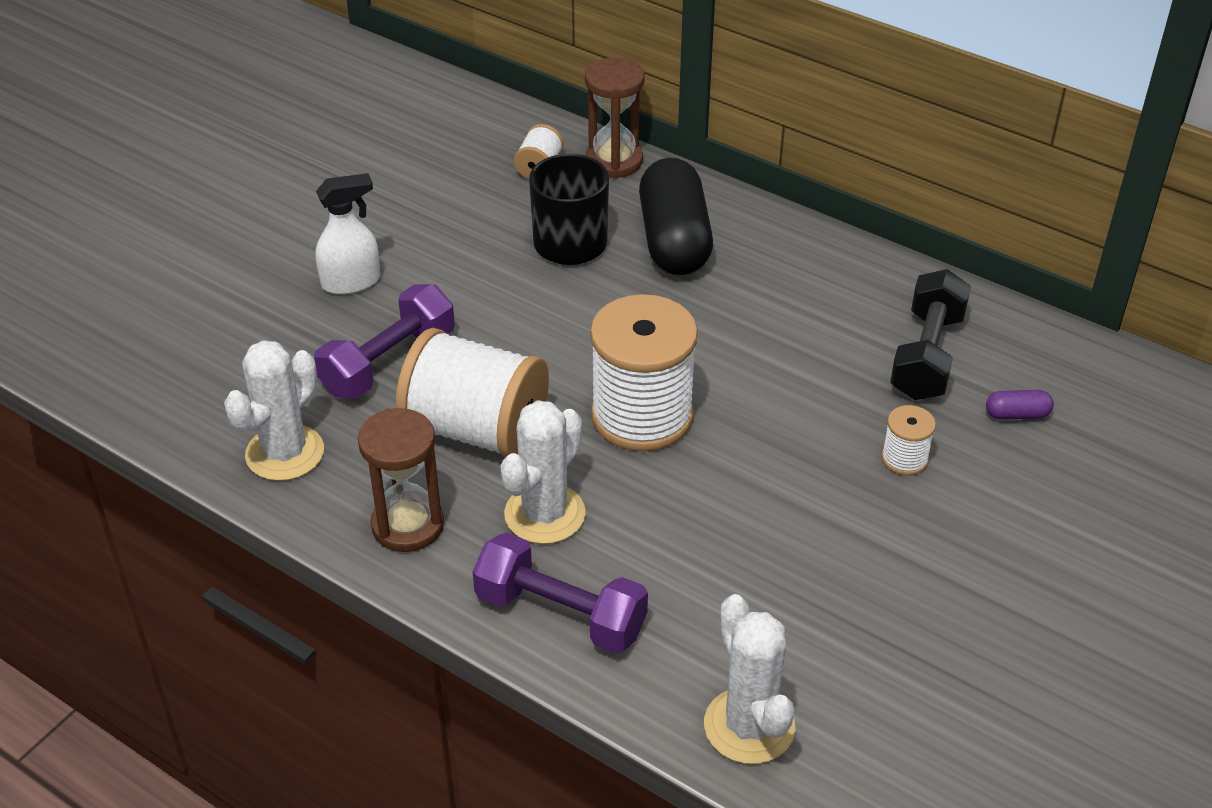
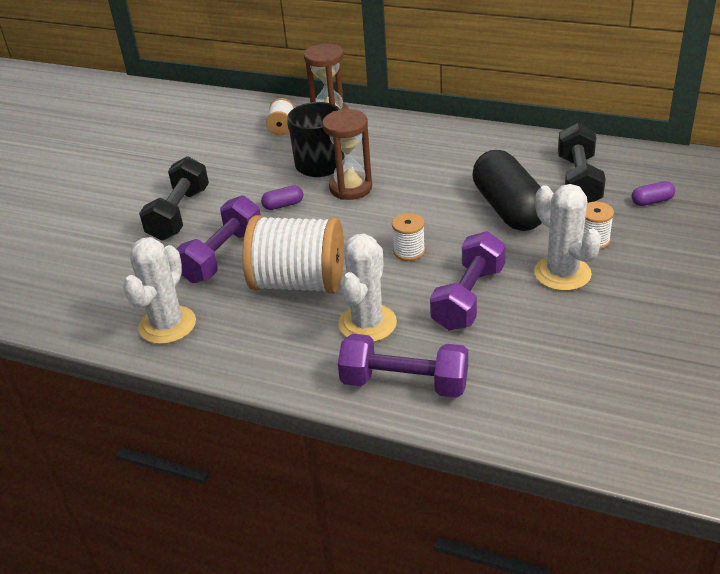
camera: 10 degrees left, 5 degrees down
white spray bottle [315,173,380,295] -> black dumbbell [139,156,209,240]
brown hourglass [358,408,444,552] -> brown hourglass moved to [322,109,372,200]
white spool [590,294,698,451] -> white spool [392,213,425,261], size x0.44
black capsule [639,158,713,275] -> black capsule moved to [473,150,542,231]
white cactus [704,594,795,764] -> white cactus moved to [534,184,601,291]
none -> purple capsule [261,185,303,210]
none -> purple dumbbell [430,231,506,331]

